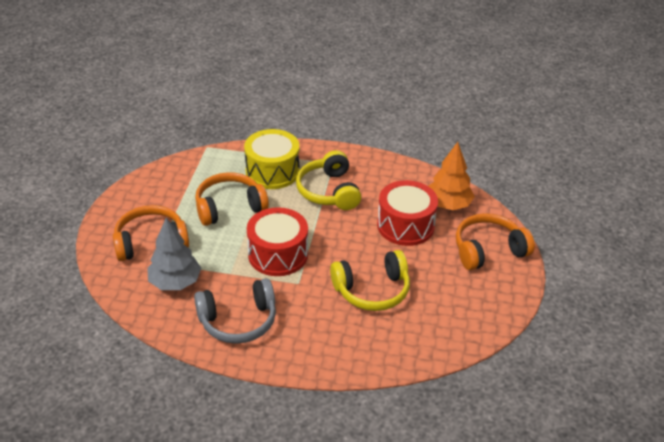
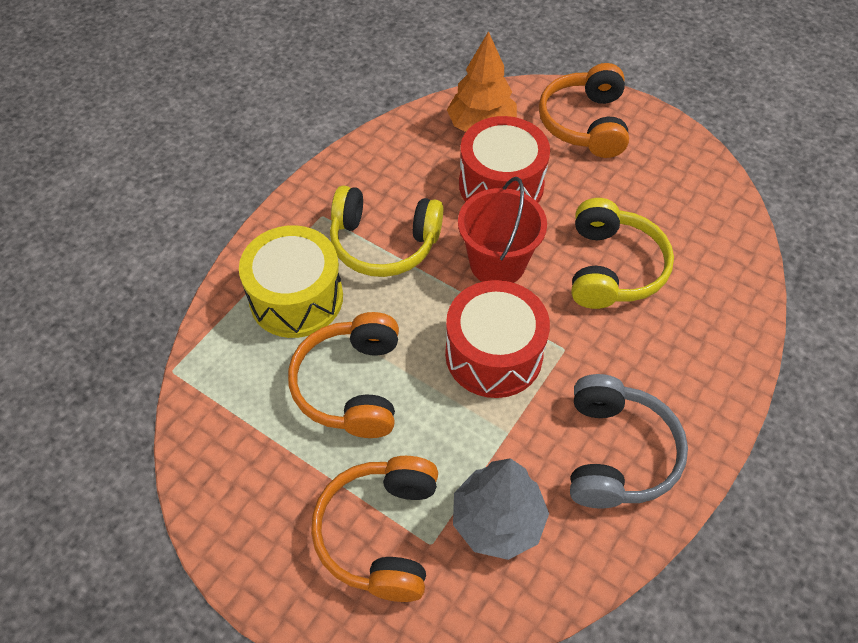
camera: 65 degrees left, 15 degrees up
none -> red bucket [458,177,547,283]

